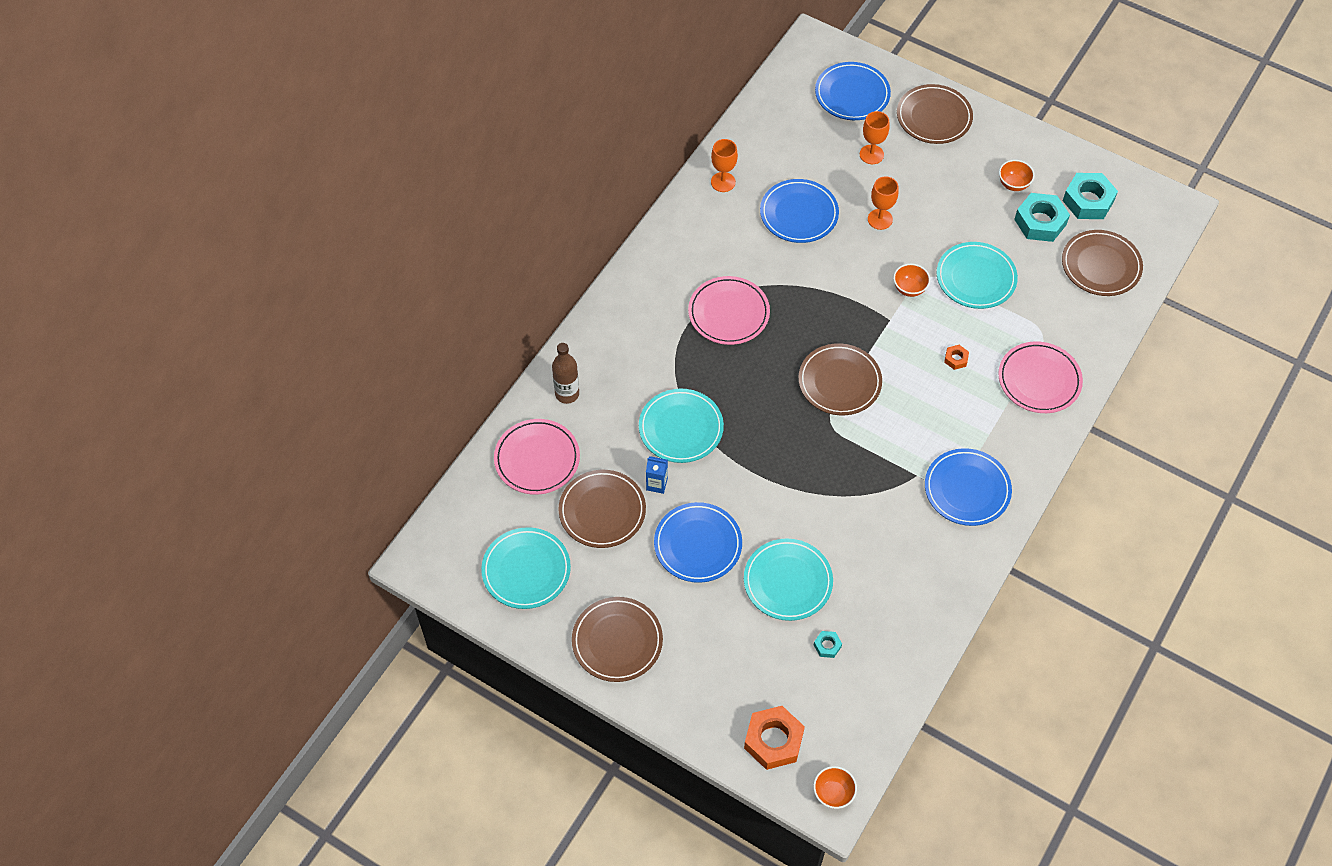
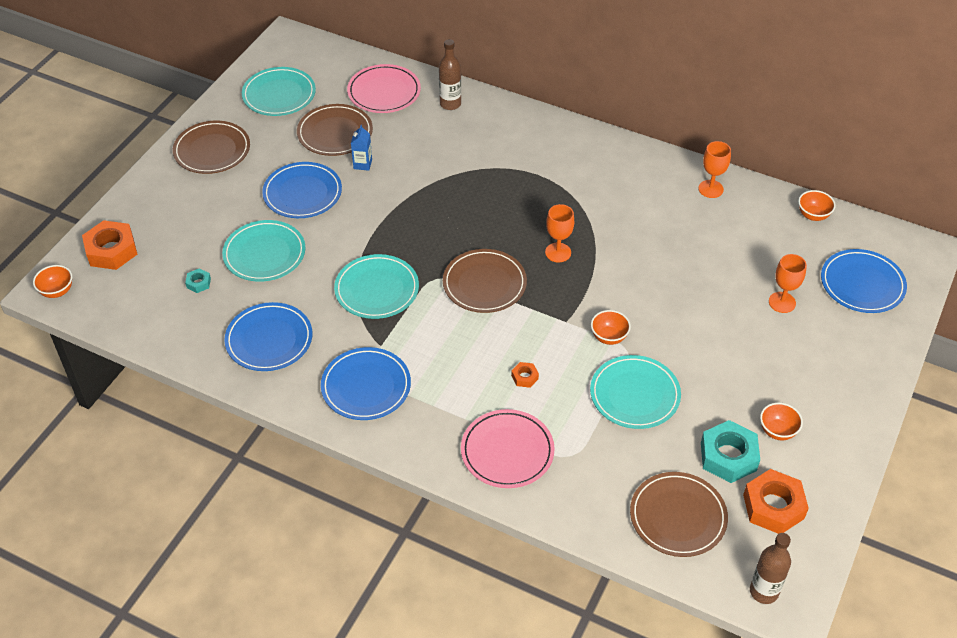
camera: 85 degrees right, 10 degrees down
turquoise plate [639,389,724,463] -> turquoise plate moved to [334,254,419,319]
pink plate [688,276,770,345] -> none
blue plate [760,179,839,243] -> blue plate moved to [224,302,312,371]
orange goblet [868,176,898,230] -> orange goblet moved to [545,204,574,262]
brown plate [897,84,973,144] -> none
turquoise nut [1063,173,1118,219] -> orange nut [743,469,809,534]
none -> brown bottle [750,533,791,604]
none -> orange bowl [798,190,836,221]

